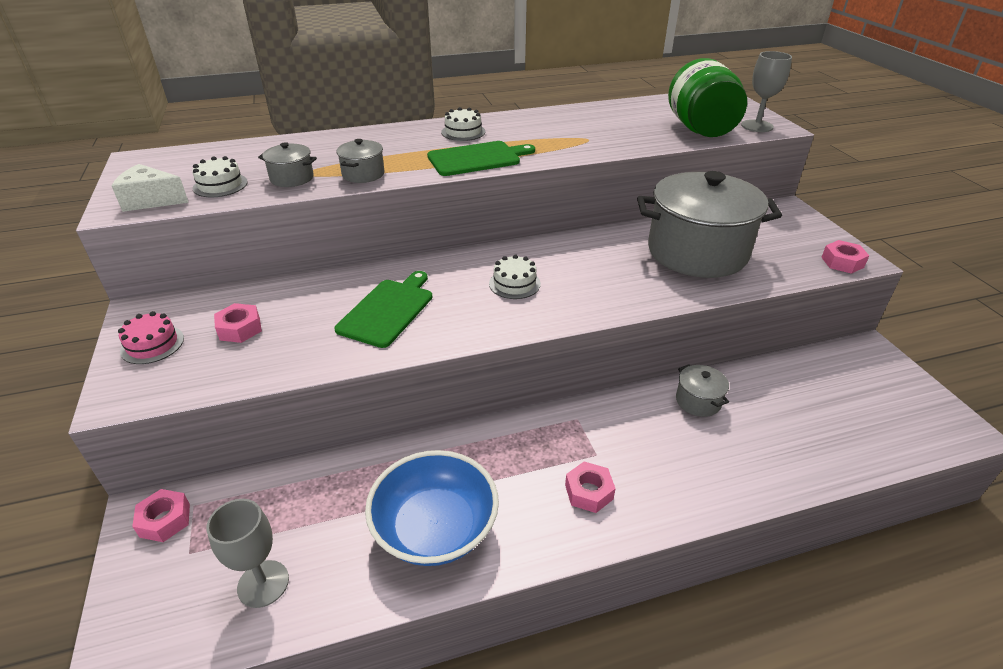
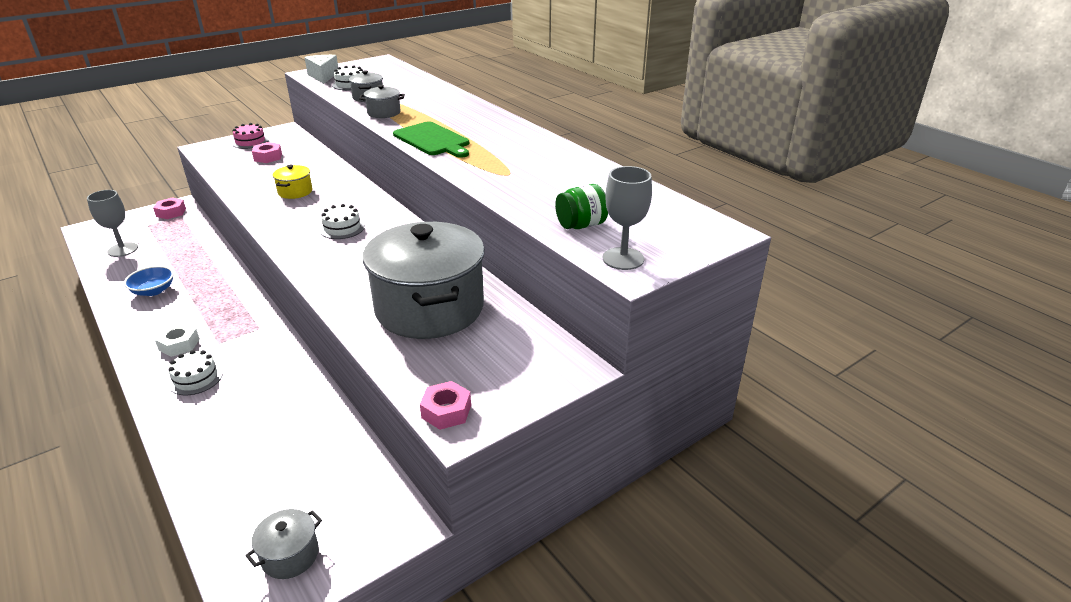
camera: 70 degrees right, 5 degrees down
green cutting board [334,271,433,348] -> yellow pot [273,165,312,199]
blue bowl [365,450,499,566] -> blue bowl [124,266,174,296], size x0.54
white cake [441,107,486,141] -> white cake moved to [168,350,223,395]
pink nut [565,462,616,513] -> white nut [155,323,200,357]
green jar [668,58,747,137] -> green jar [555,184,608,229], size x0.53
grey pot [676,365,729,417] -> grey pot moved to [245,509,322,579]

